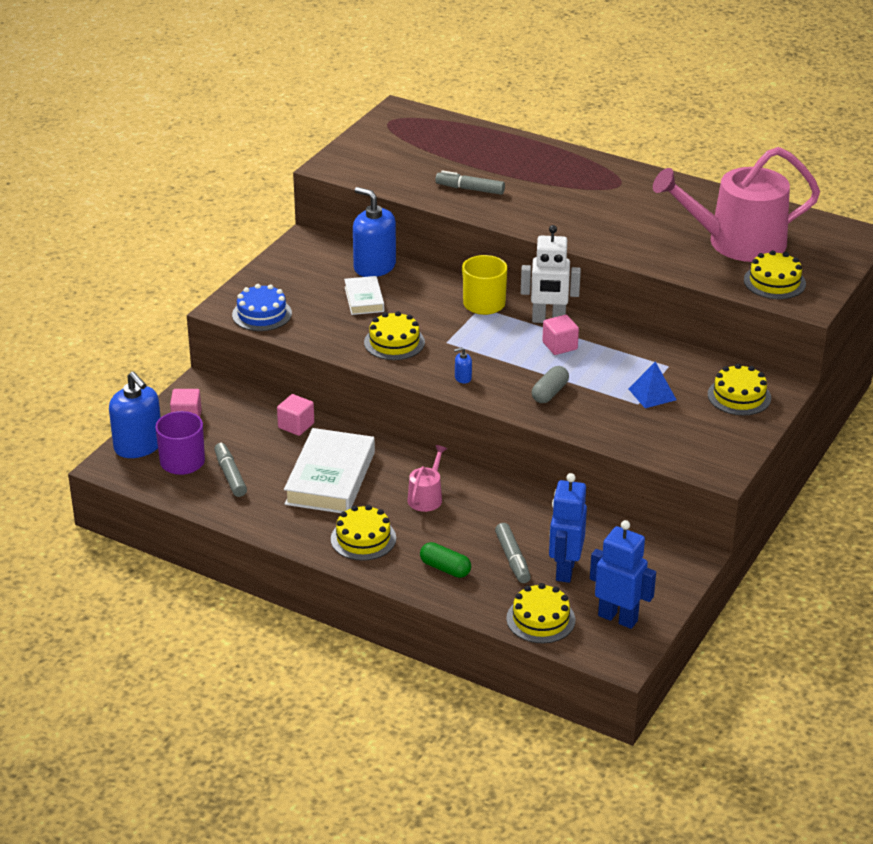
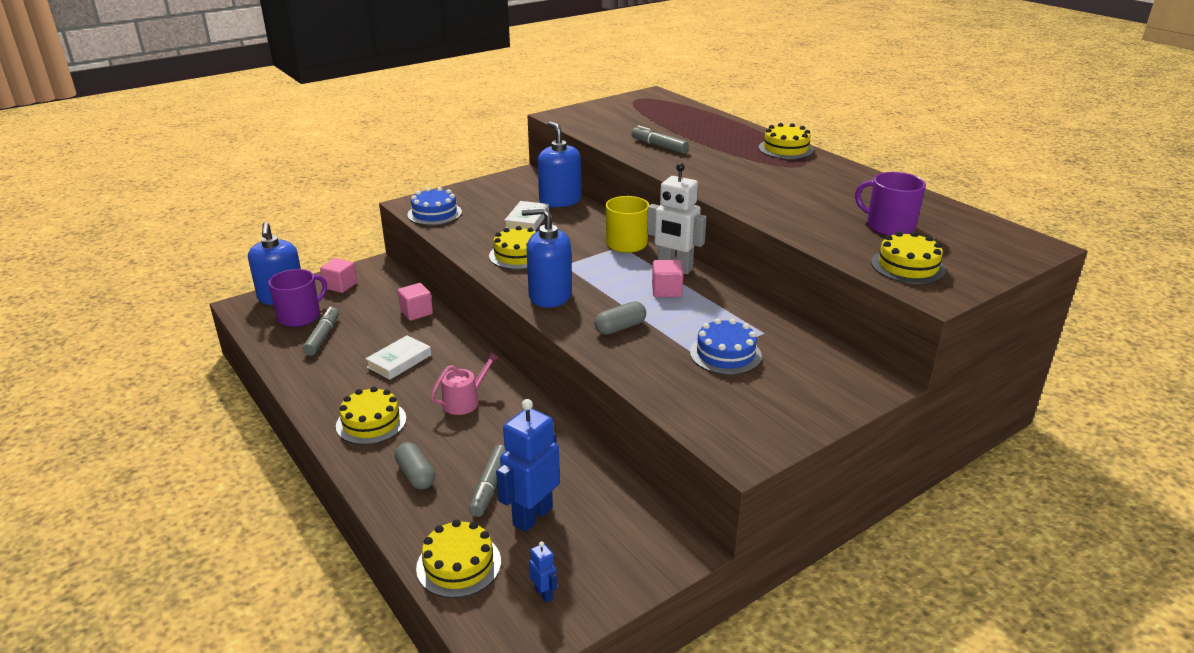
camera: 25 degrees right, 5 degrees down
white book [284,428,375,513] -> white book [365,335,431,380], size x0.54
green capsule [420,542,471,578] -> grey capsule [395,442,435,490]
blue soap dispenser [454,347,472,384] -> blue soap dispenser [522,207,572,308], size x2.49
blue robot [590,520,656,629] -> blue robot [529,541,557,603], size x0.45
blue pyramid [628,362,677,408] -> blue cake [690,318,762,375]
pink watering can [653,147,820,262] -> purple mug [855,172,926,235]
yellow cake [708,364,771,415] -> yellow cake moved to [759,123,814,159]

